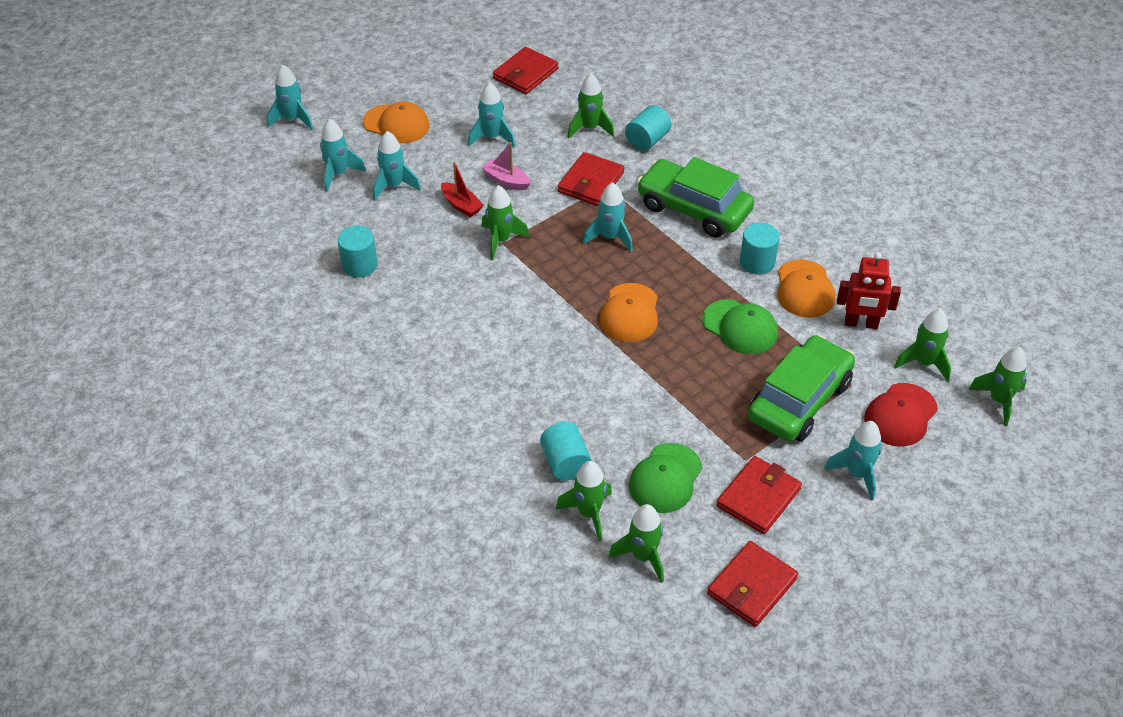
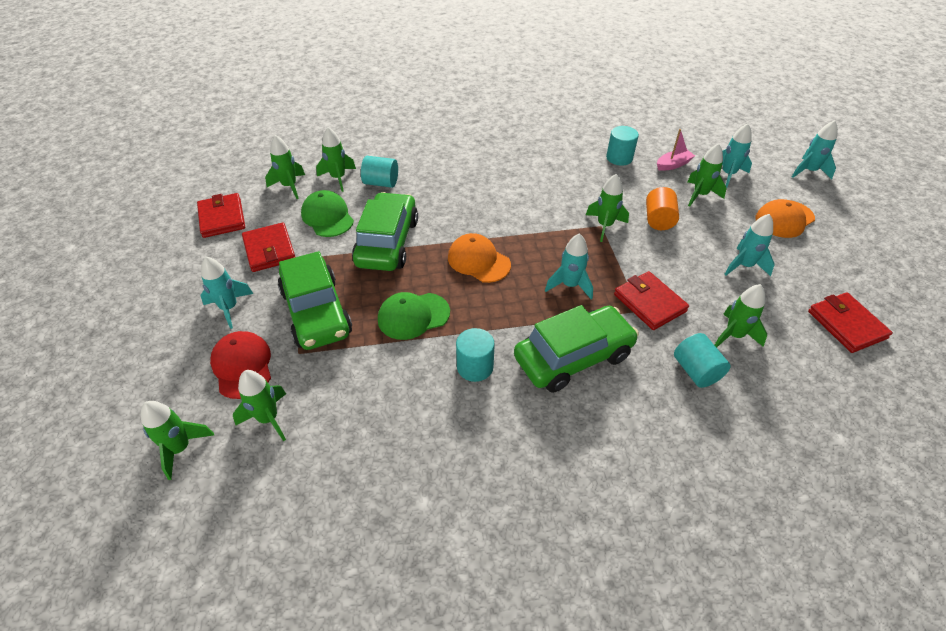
camera: 120 degrees right, 0 degrees up
turquoise rocket [373,131,421,201] -> green rocket [687,143,727,207]
red boat [441,161,484,217] -> orange cylinder [646,187,679,230]
pink boat [482,142,531,190] -> pink boat moved to [657,129,695,171]
orange cap [777,260,835,318] -> none
red robot [837,252,901,329] -> none
none -> green car [352,192,418,271]

